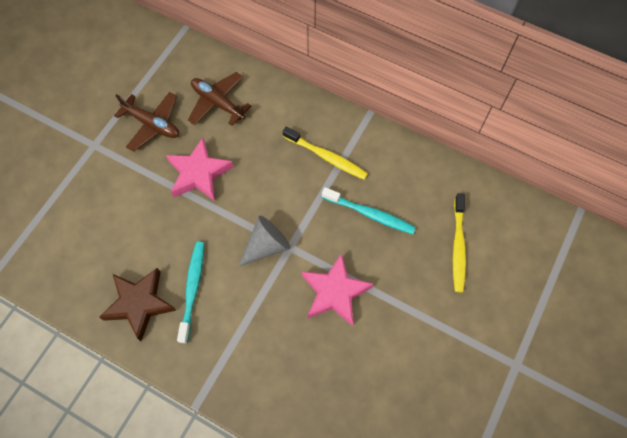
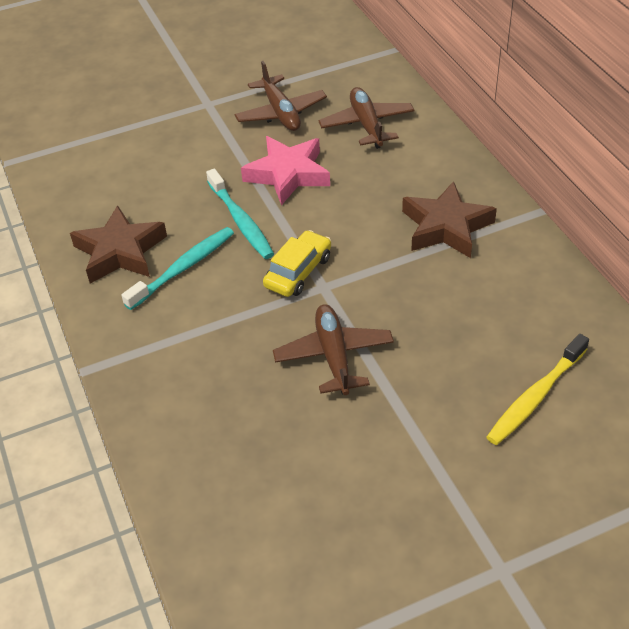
camera: 40 degrees right, 20 degrees down
grey cone [239,216,291,266] -> yellow car [263,230,331,297]
yellow toothbrush [283,126,368,180] -> brown star [402,181,497,258]
pink star [302,253,373,326] -> brown plane [273,304,394,395]
turquoise toothbrush [322,187,416,234] -> turquoise toothbrush moved to [206,169,274,259]

